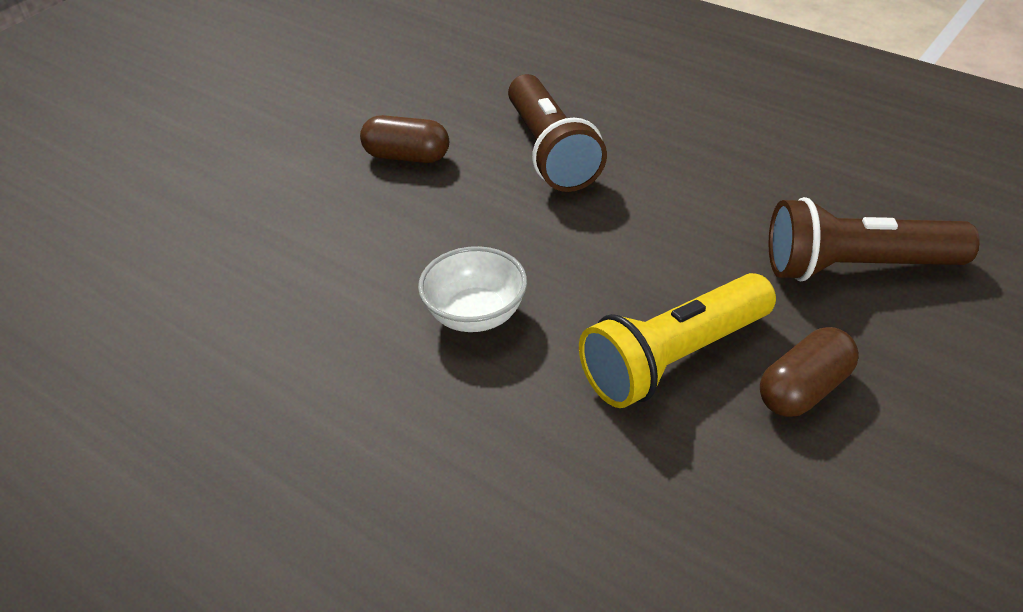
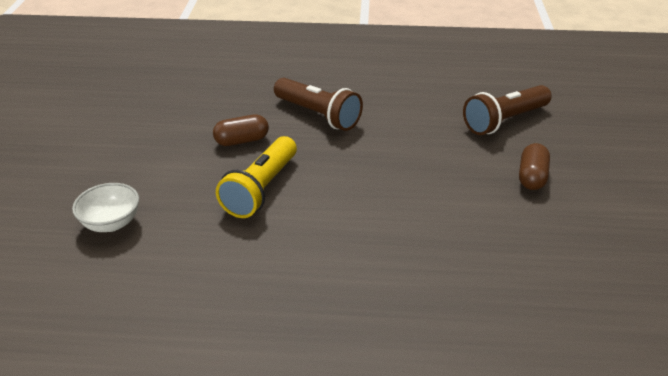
camera: 35 degrees left, 5 degrees down
white bowl [418,246,527,332] -> white bowl moved to [72,183,139,232]
yellow flashlight [579,273,776,408] -> yellow flashlight moved to [216,136,297,218]

